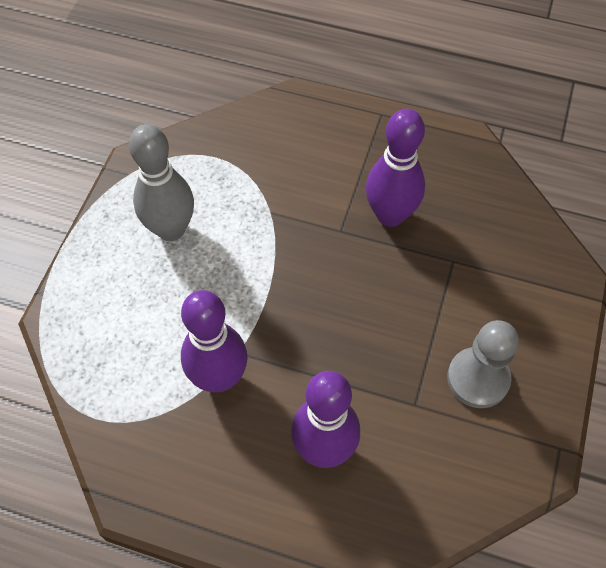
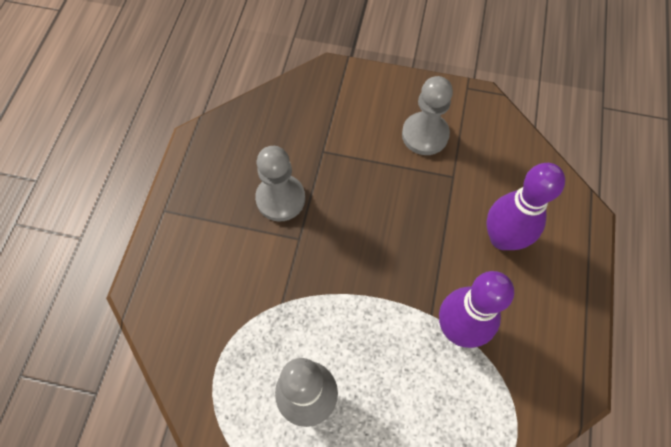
camera: 95 degrees left, 5 degrees up
purple bowling pin [366,109,425,227] -> grey pawn [255,146,305,222]

